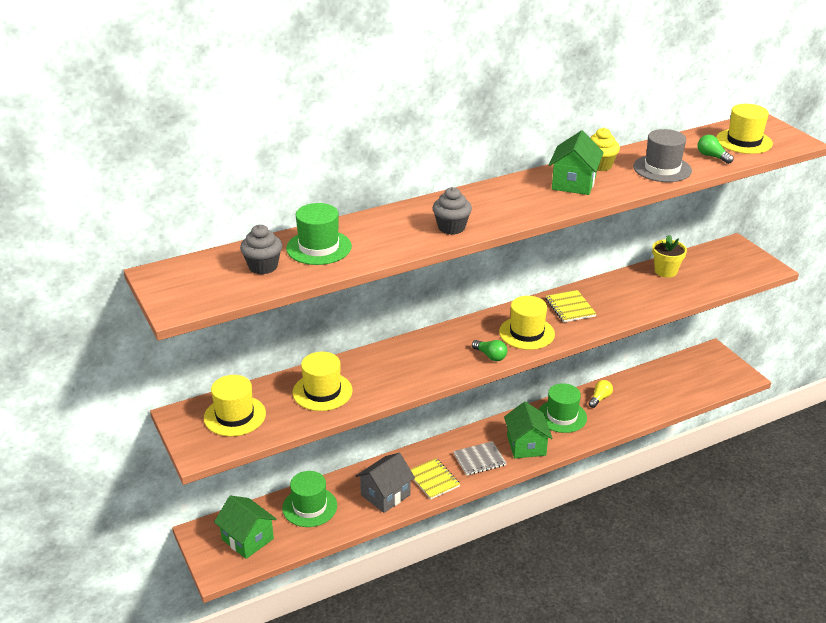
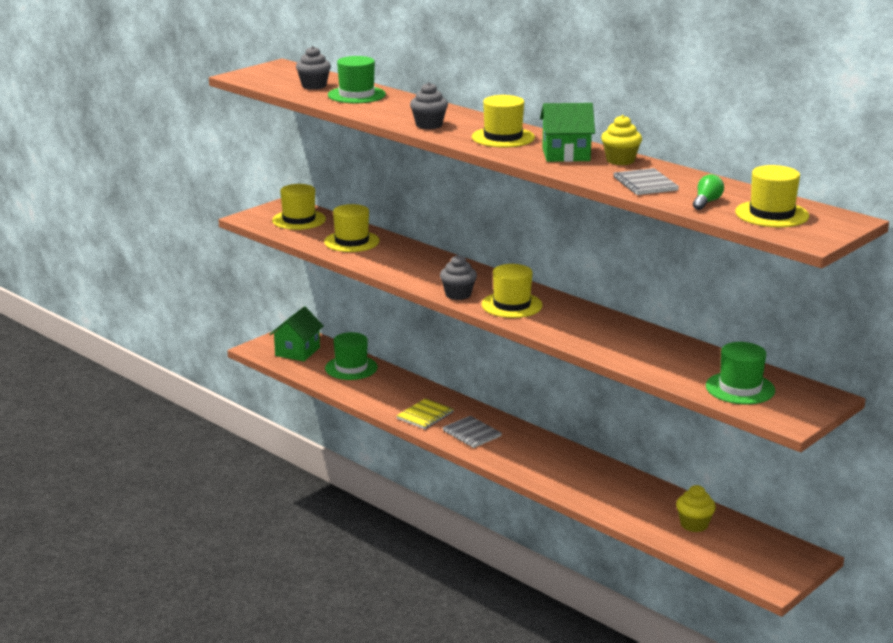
camera: 70 degrees right, 10 degrees down
grey house [356,453,415,513] -> none
green light bulb [472,340,507,361] -> grey cupcake [440,255,477,300]
green house [504,401,553,459] -> none
green hat [539,383,587,433] -> green hat moved to [706,342,775,404]
yellow notebook [546,290,596,322] -> none
yellow light bulb [589,380,613,408] -> none
grey hat [633,129,692,182] -> grey notebook [613,168,679,195]
yellow flower pot [652,235,687,278] -> none
none -> yellow hat [472,95,535,148]
none -> yellow cupcake [676,485,716,532]

